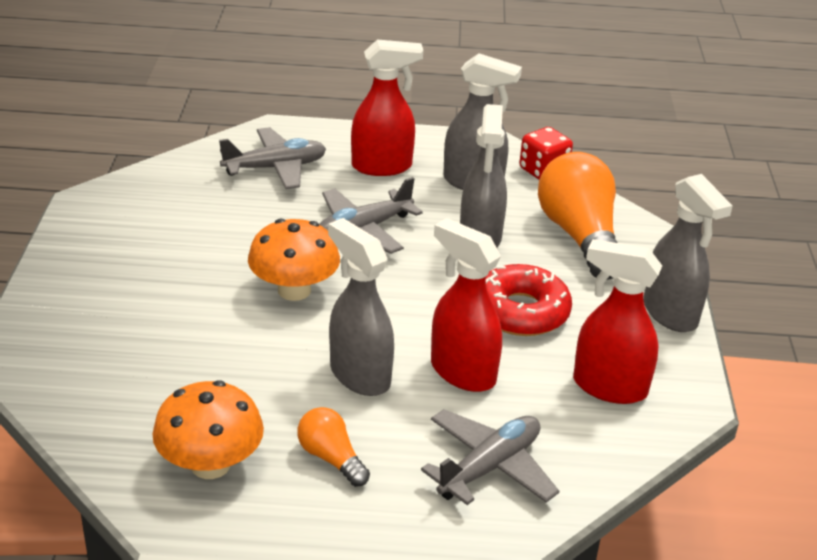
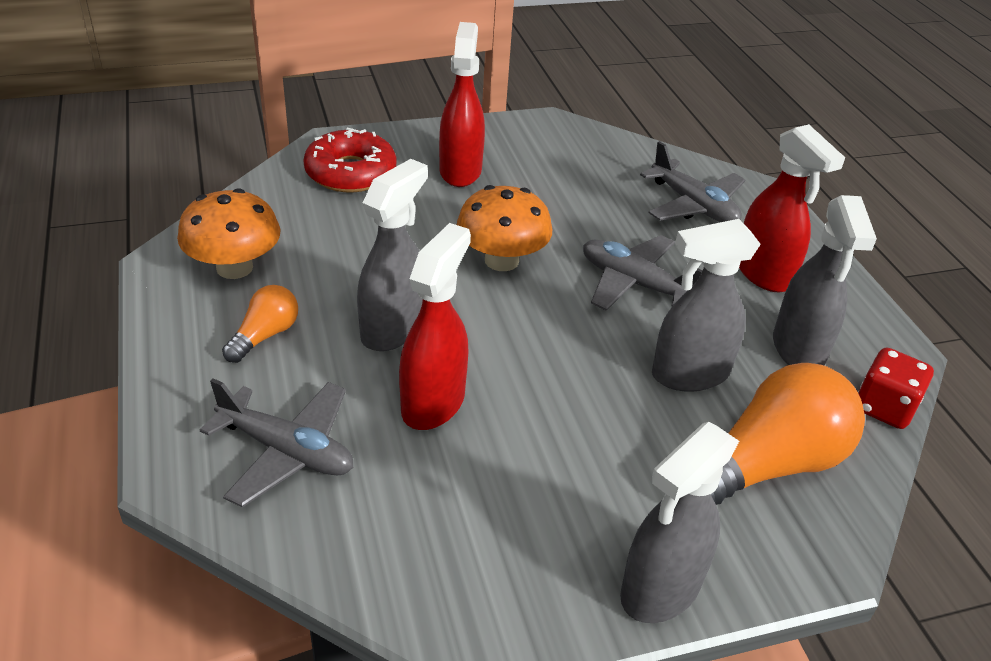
camera: 70 degrees right, 5 degrees up
red donut [486,264,572,336] -> red donut moved to [303,128,396,193]
red spray bottle [573,239,662,404] -> red spray bottle moved to [439,22,485,187]

